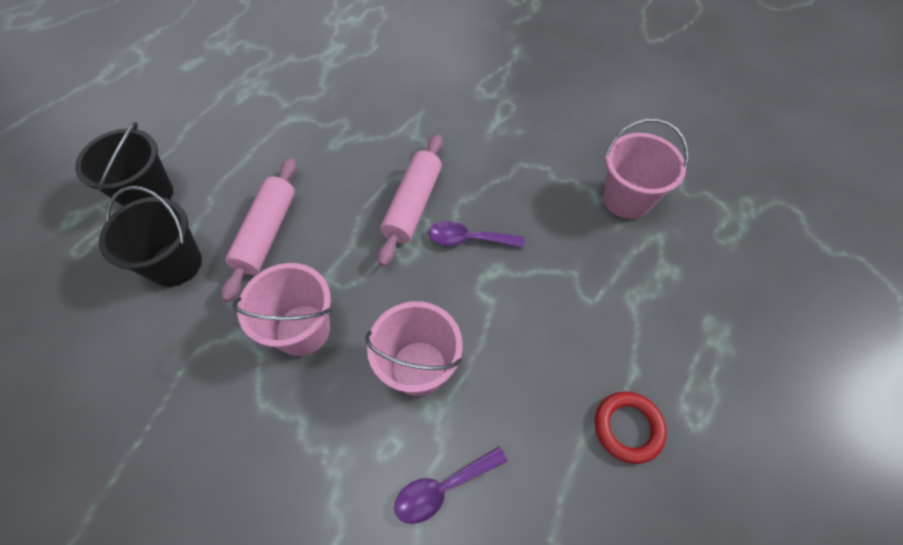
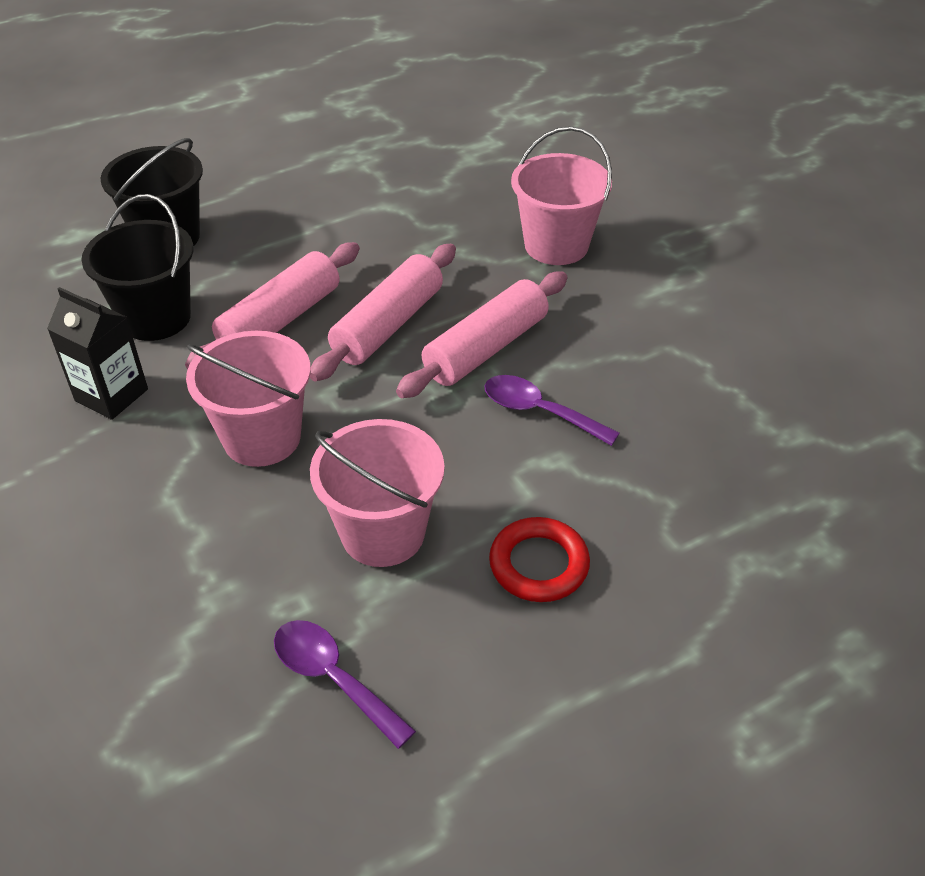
camera: 25 degrees right, 15 degrees down
purple spoon [394,446,508,524] -> purple spoon turned 45 degrees clockwise [274,620,416,749]
red ring [595,392,667,464] -> red ring moved to [489,517,590,602]
pink bucket [603,119,689,219] -> pink bucket moved to [511,126,612,265]
none -> black carton [47,287,148,420]
none -> pink rolling pin [310,244,456,382]

